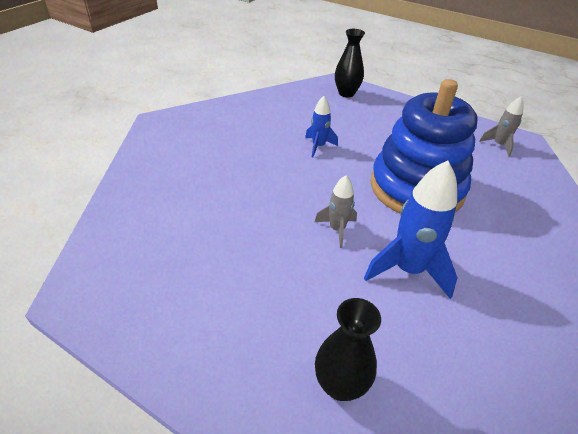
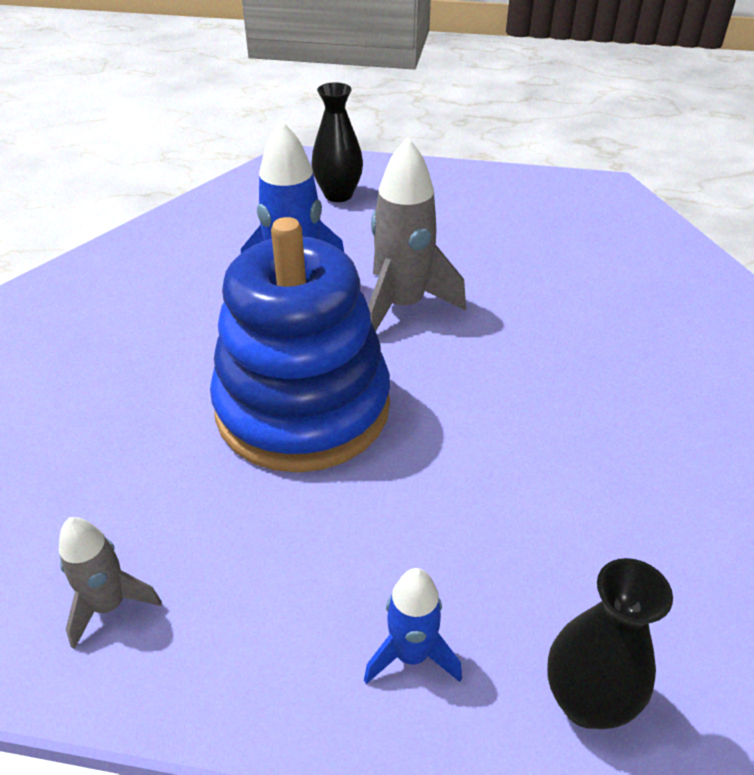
camera: 160 degrees right, 0 degrees up
blue rocket [305,96,338,157] -> blue rocket moved to [364,568,462,684]
grey rocket [315,175,357,248] -> grey rocket [368,137,466,331], size x1.79

